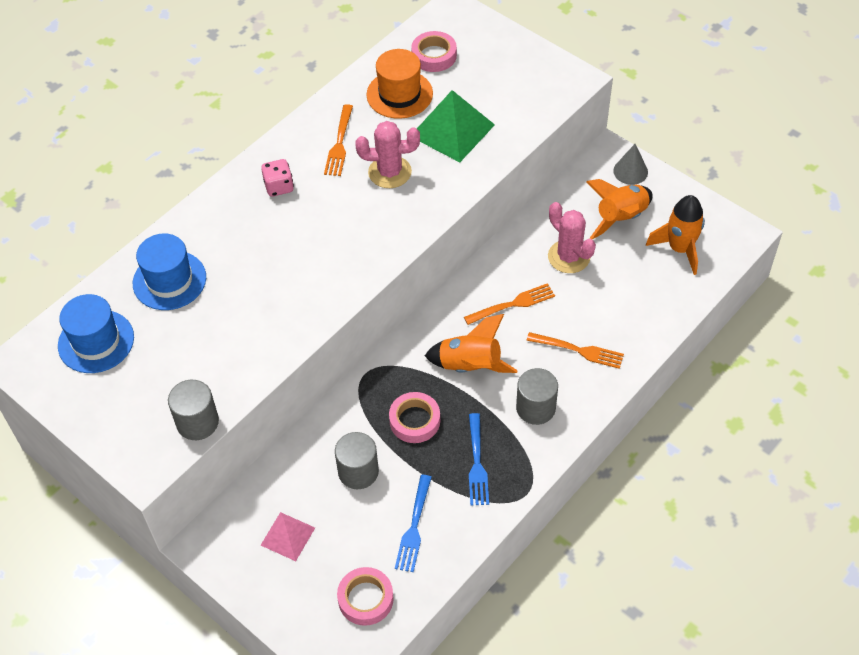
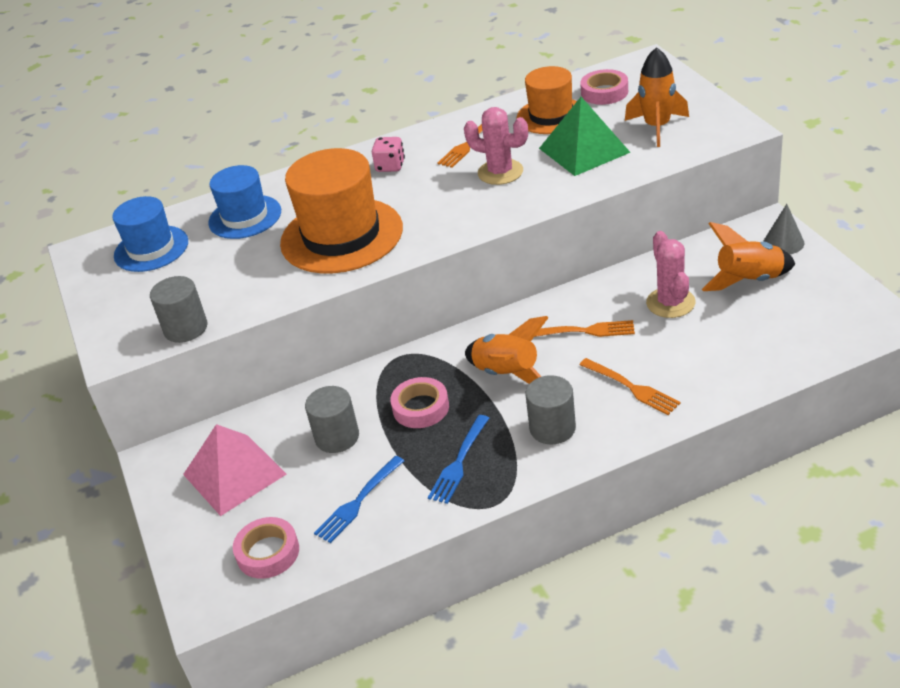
camera: 30 degrees right, 15 degrees down
pink pyramid [261,512,315,561] -> pink pyramid [183,424,286,516], size x1.73
orange rocket [646,195,705,275] -> orange rocket moved to [625,47,689,147]
none -> orange hat [280,148,403,273]

